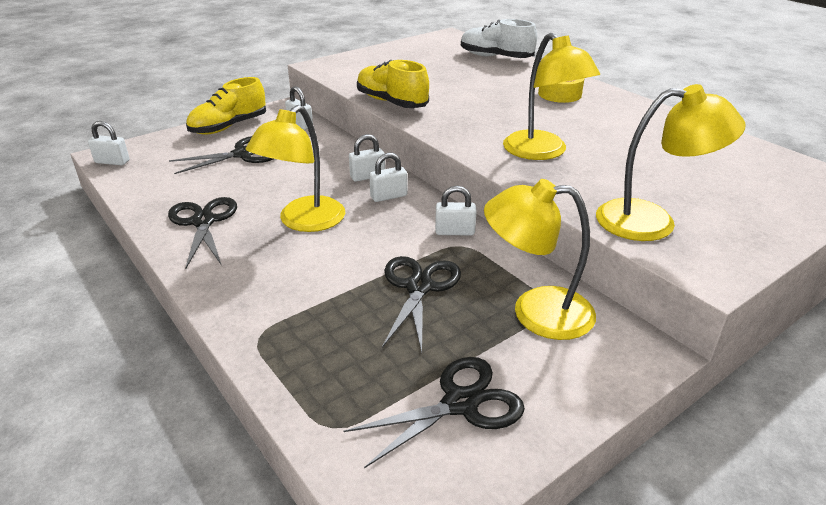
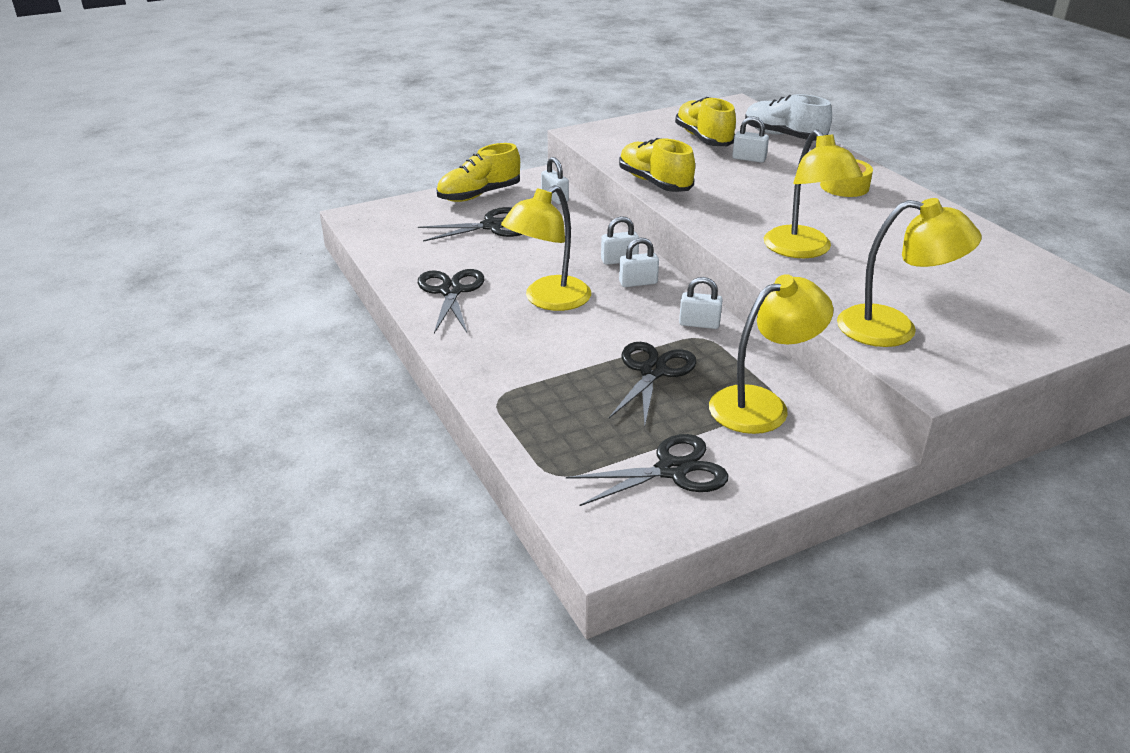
camera: 10 degrees right, 0 degrees up
white padlock [88,121,130,165] -> white padlock moved to [732,116,769,163]
yellow lamp [484,179,596,340] -> yellow lamp turned 135 degrees clockwise [709,274,833,434]
none -> yellow shoe [675,97,736,146]

